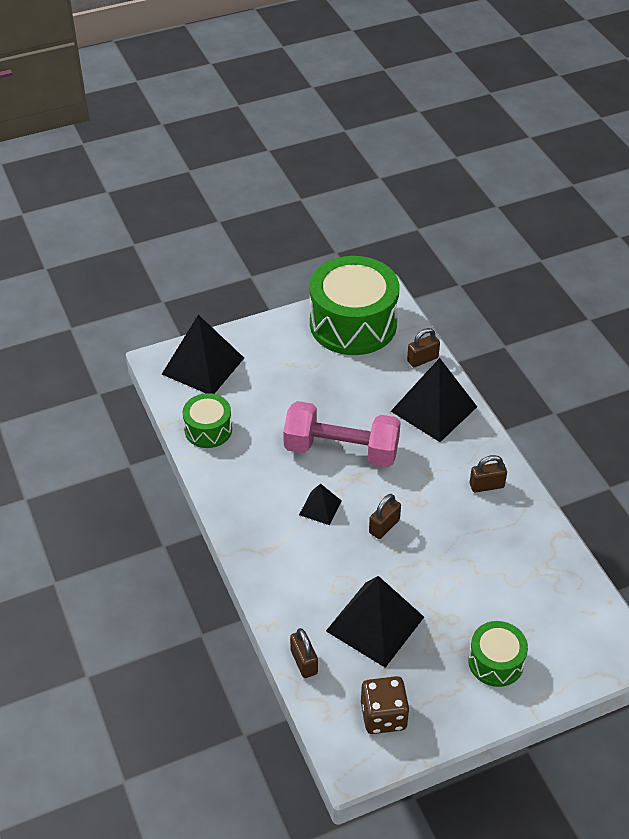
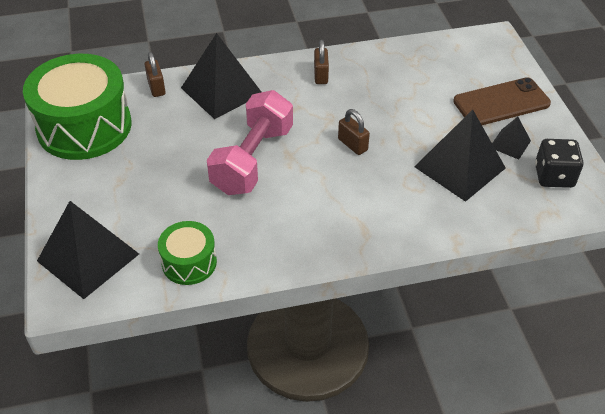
camera: 80 degrees left, 0 degrees up
brown padlock [290,628,318,678] -> none
black pyramid [299,484,342,525] -> black pyramid moved to [492,117,531,160]
brown dice [361,676,409,734] -> black dice [535,139,584,188]
green drum [468,621,528,687] -> brown phone [453,77,551,125]

